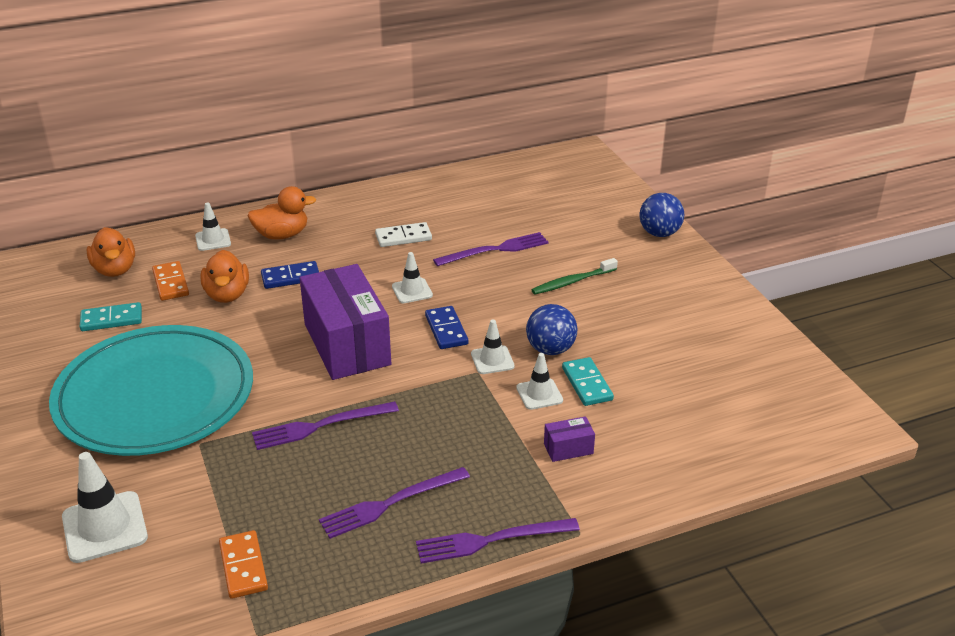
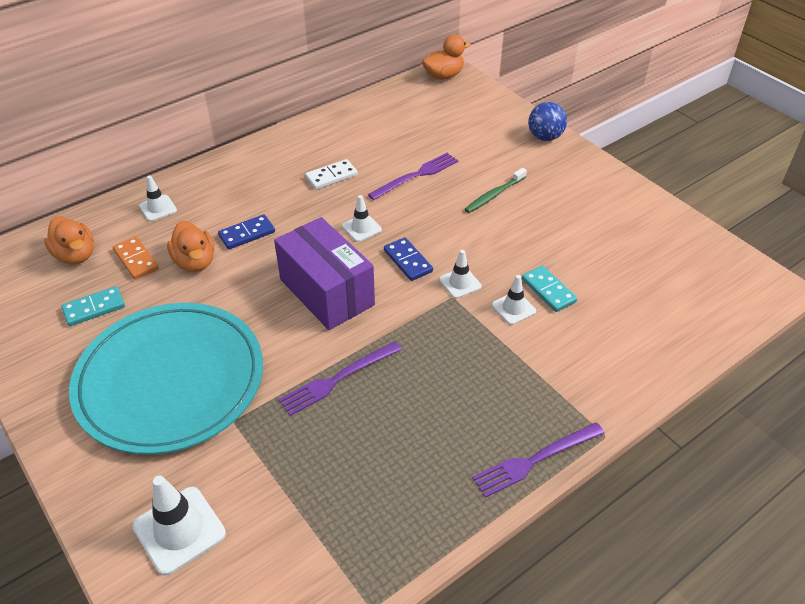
camera: 15 degrees left, 10 degrees up
orange domino [219,530,268,599] -> none
orange duck [247,186,316,240] -> orange duck moved to [422,35,471,80]
purple fork [319,467,470,539] -> none
blue ball [526,304,578,355] -> none
purple box [544,416,595,462] -> none

